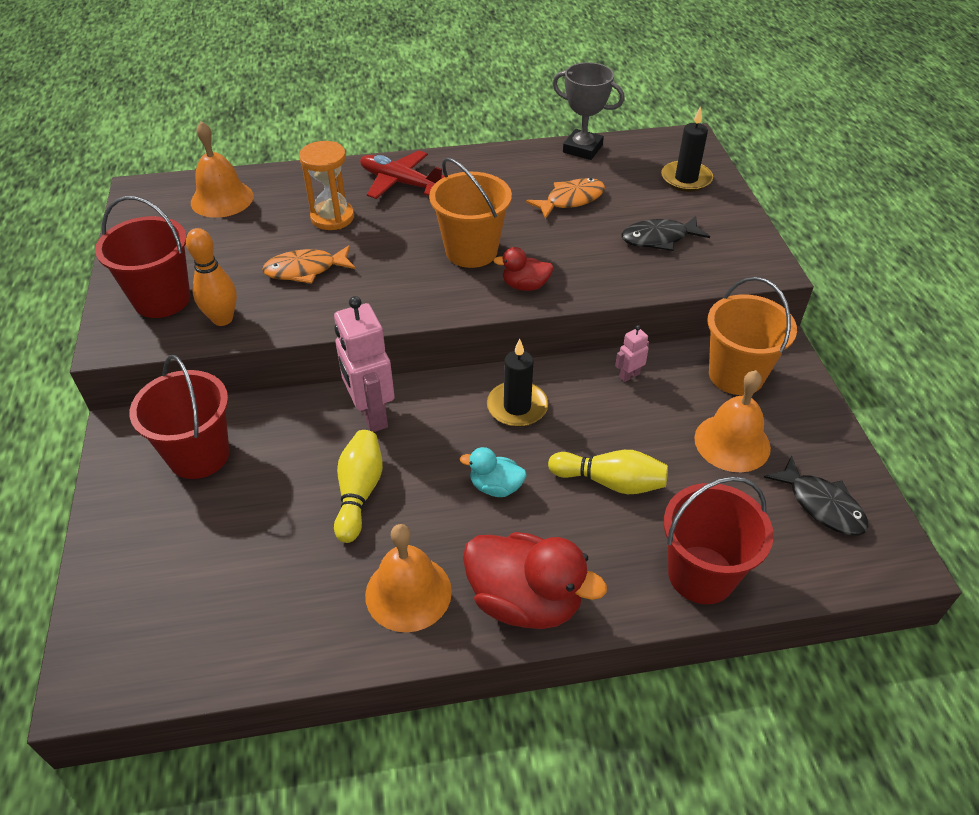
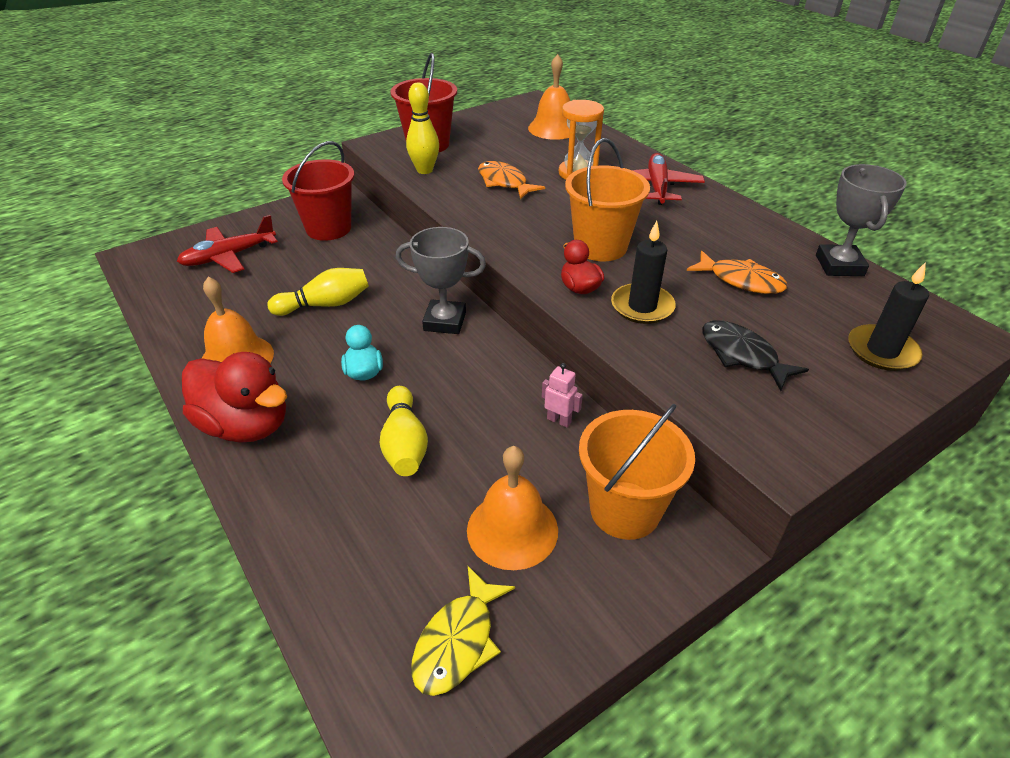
camera: 65 degrees right, 5 degrees down
orange bowling pin [186,228,237,326] -> yellow bowling pin [406,82,439,174]
pink robot [334,296,395,432] -> none
red duck [463,532,607,629] -> red duck turned 60 degrees counterclockwise [182,352,287,443]
black candle [487,339,548,427] -> black candle moved to [611,221,676,324]
red bucket [664,476,774,604] -> none
black fish [764,455,869,535] -> yellow fish [411,566,515,696]
none -> red plane [177,215,278,273]
none -> grey trophy [396,227,486,334]

